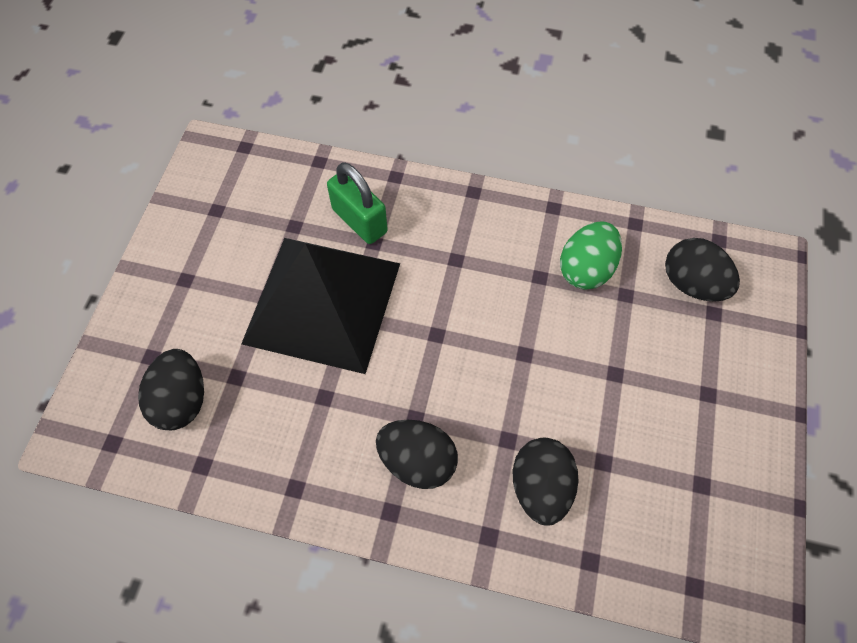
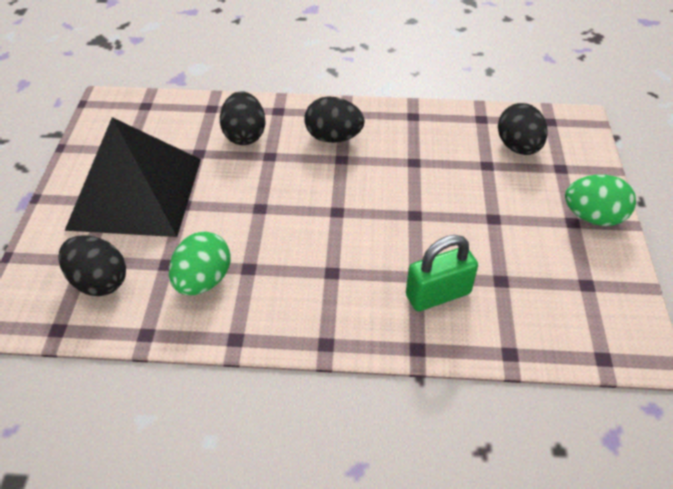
camera: 170 degrees right, 15 degrees down
black pyramid [241,238,400,374] -> black pyramid moved to [64,117,201,237]
green padlock [327,162,388,244] -> green padlock turned 60 degrees counterclockwise [406,235,478,311]
none -> green egg [565,175,636,226]

